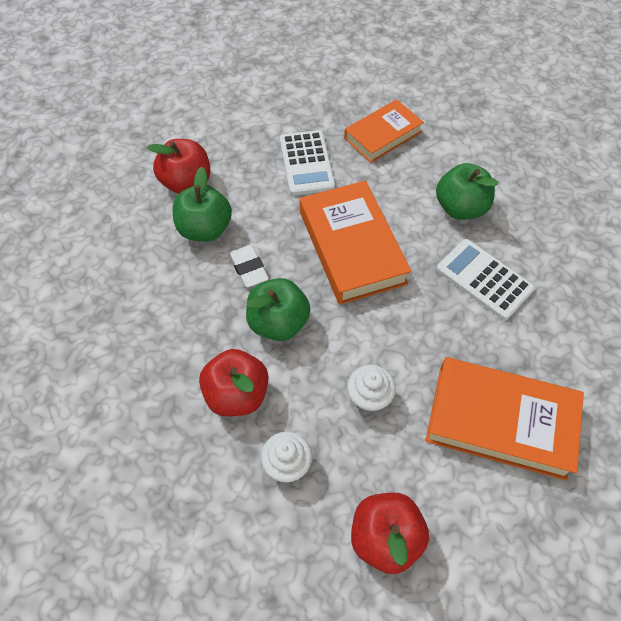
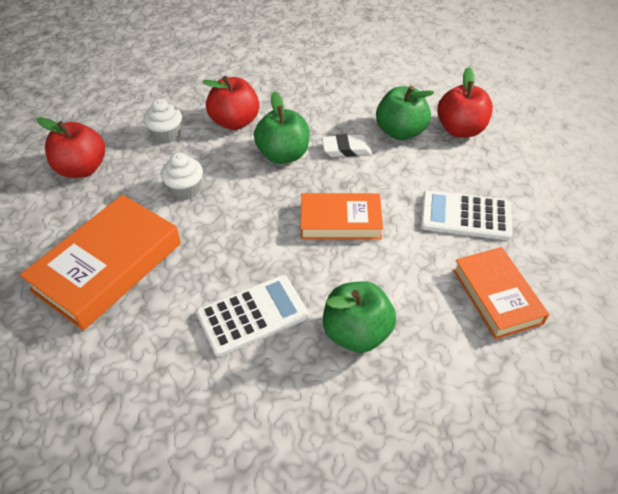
camera: 110 degrees right, 10 degrees down
orange book [300,181,411,305] -> orange book [300,193,383,240], size x0.65

